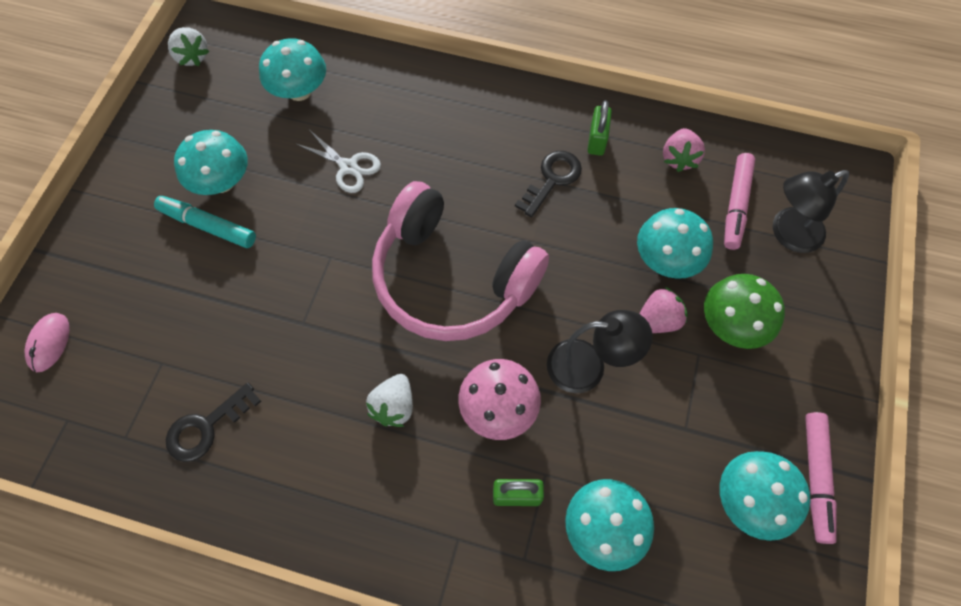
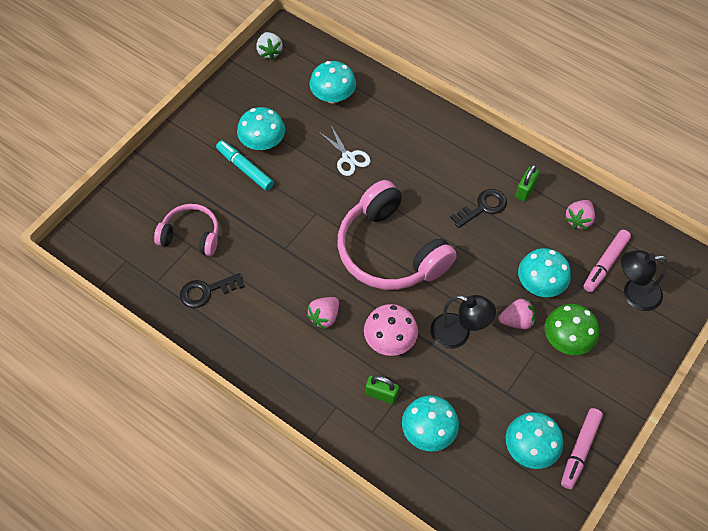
camera: 20 degrees right, 5 degrees down
pink mouse [25,313,69,372] -> none
white strawberry [366,374,413,427] -> pink strawberry [306,297,339,329]
none -> pink headphones [154,204,219,256]

